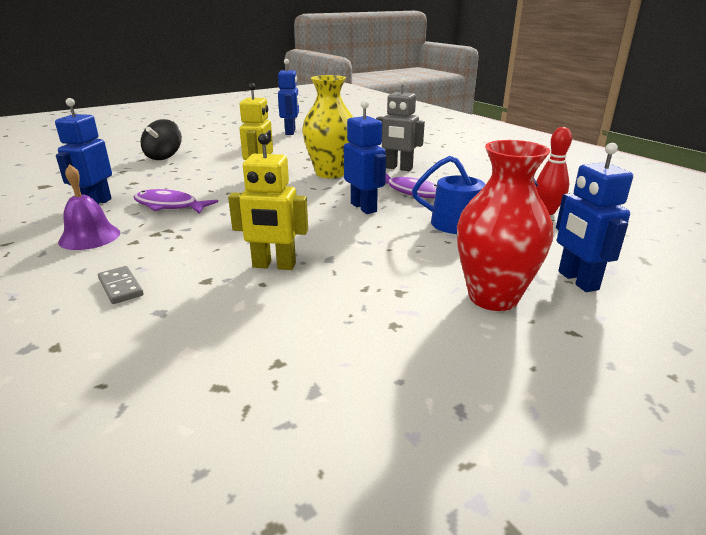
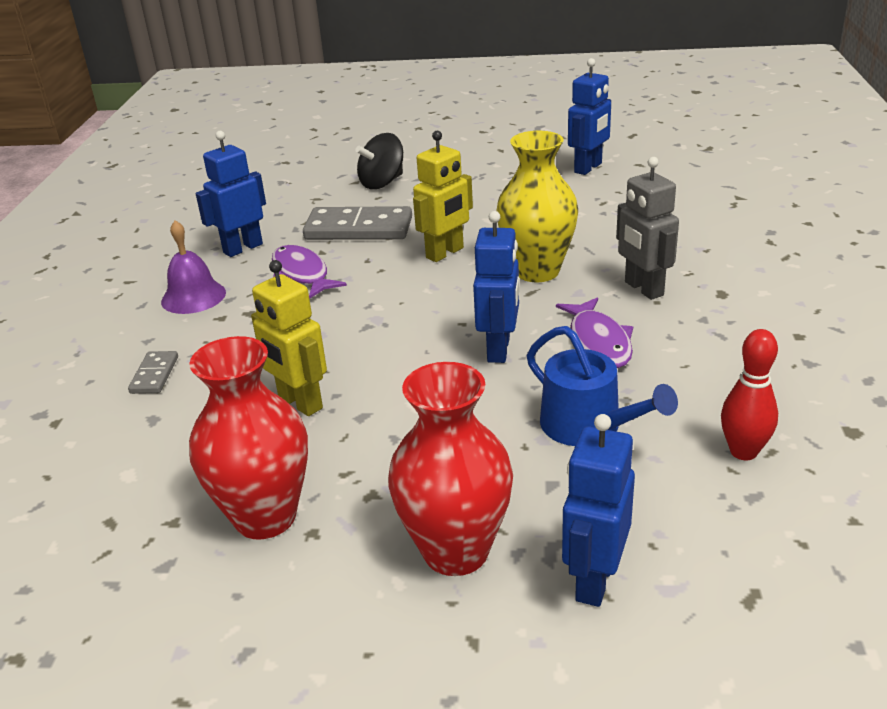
camera: 40 degrees right, 5 degrees up
none -> red vase [189,336,308,540]
none -> grey domino [303,206,412,240]

